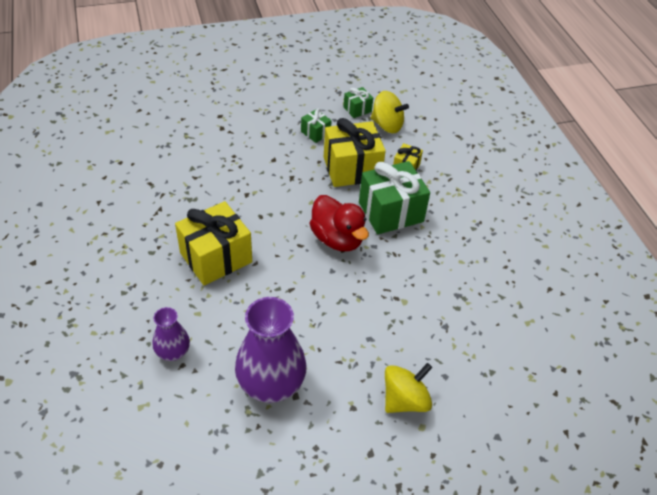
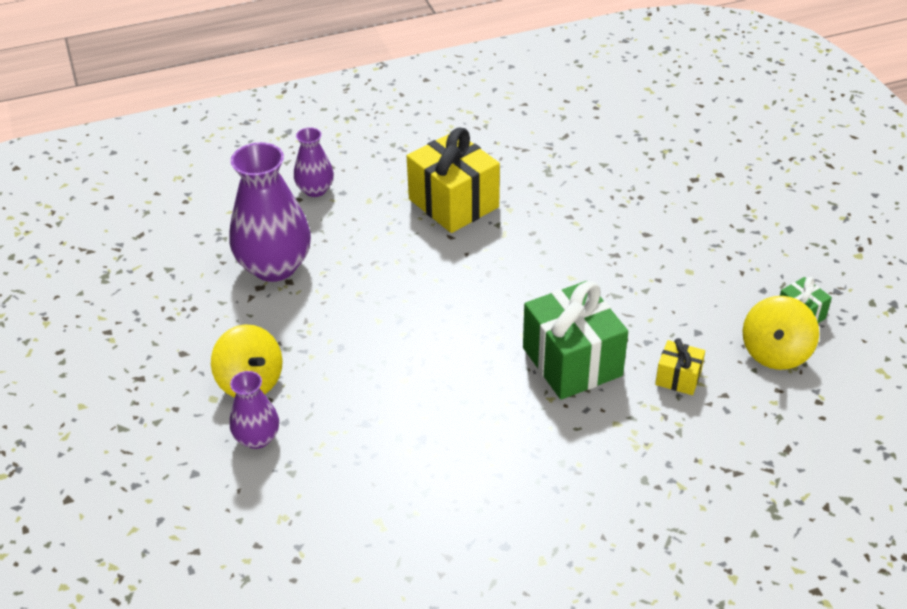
camera: 90 degrees right, 5 degrees down
green gift [301,109,332,143] -> none
red duck [309,195,369,251] -> none
yellow gift [324,118,386,187] -> none
none -> purple vase [230,371,279,449]

